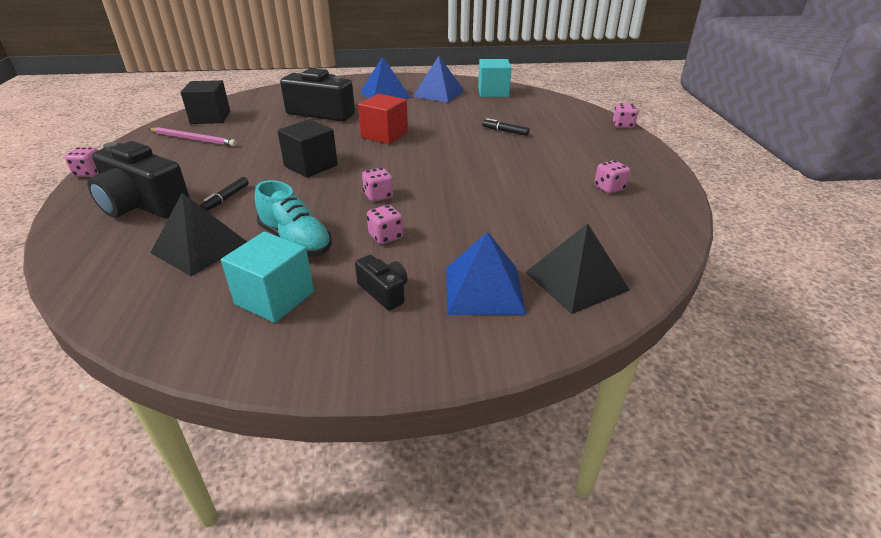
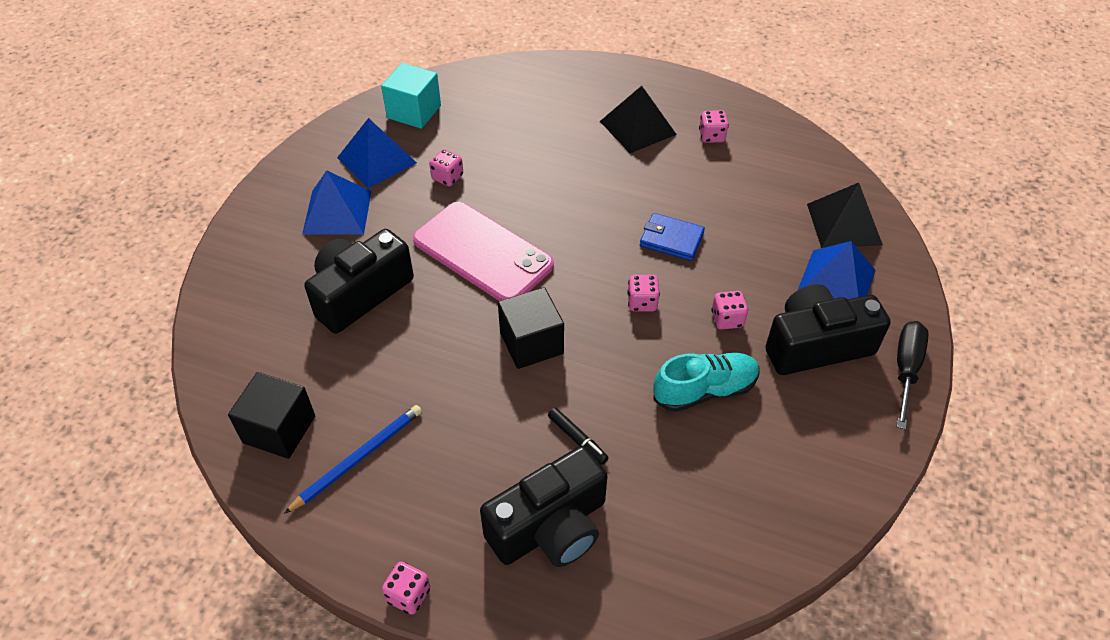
camera: 65 degrees left, 15 degrees up
pink pencil [149,127,237,147] -> blue pencil [284,405,422,514]
black pyramid [150,193,247,276] -> black pyramid moved to [600,86,677,153]
turquoise cube [221,232,314,323] -> none
black camera [355,255,408,311] -> black camera [765,284,891,375], size x2.06
red cube [358,94,408,144] -> pink phone [413,202,554,301]
black marker [482,118,530,136] -> none
pink dice [613,103,638,128] -> pink dice moved to [429,149,463,186]
none -> blue wallet [640,213,705,261]
none -> black screwdriver [897,321,929,429]

